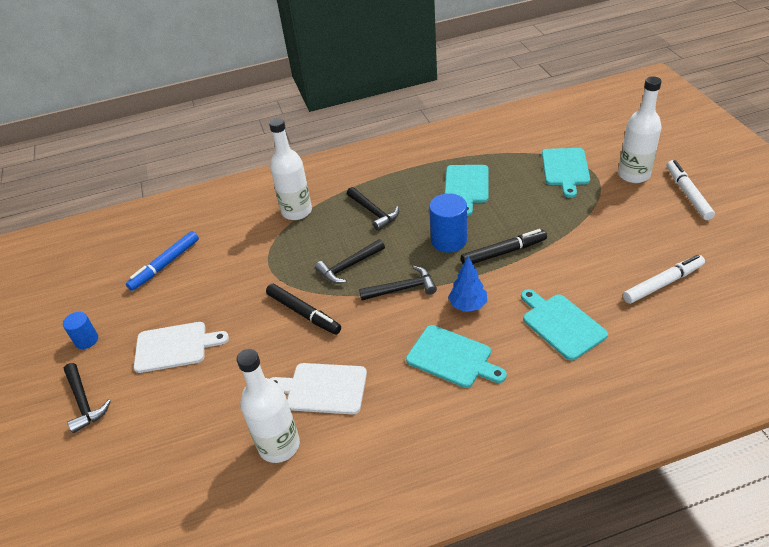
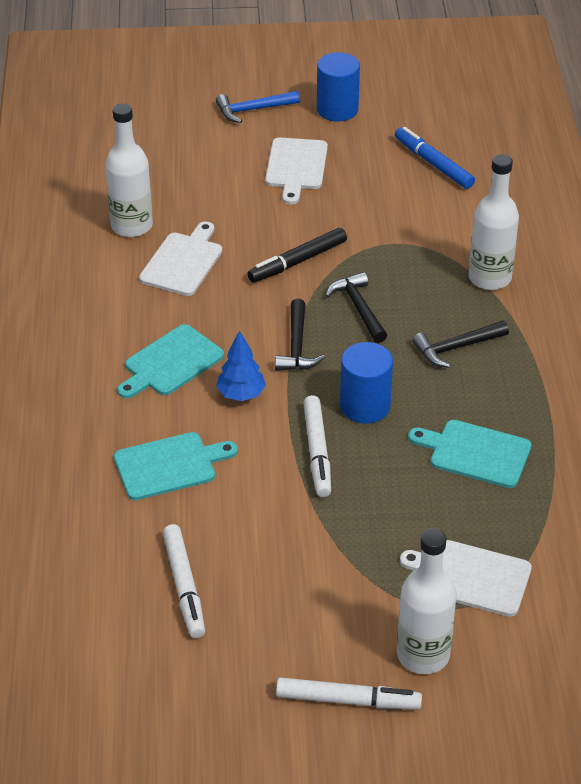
camera: 100 degrees right, 0 degrees up
blue cylinder [63,312,98,349] -> blue cylinder [317,52,360,122], size x1.65
black hammer [64,363,111,433] -> blue hammer [216,91,300,123]
black marker [461,229,547,264] -> white marker [303,395,331,497]
turquoise cutting board [542,148,590,198] -> white cutting board [400,540,532,617]

